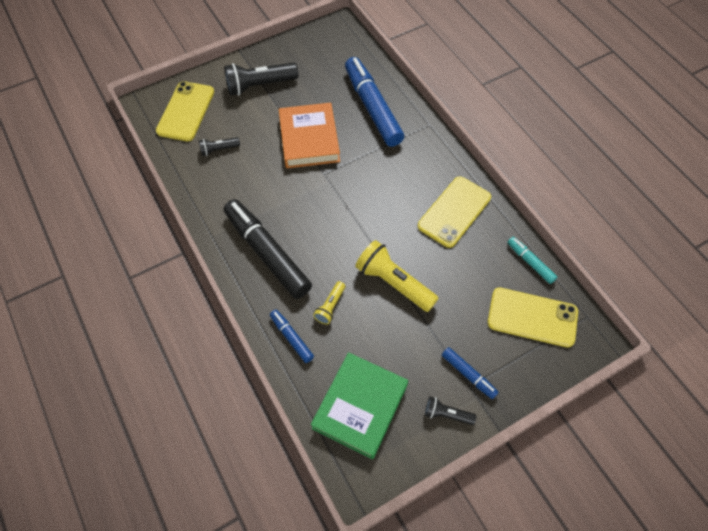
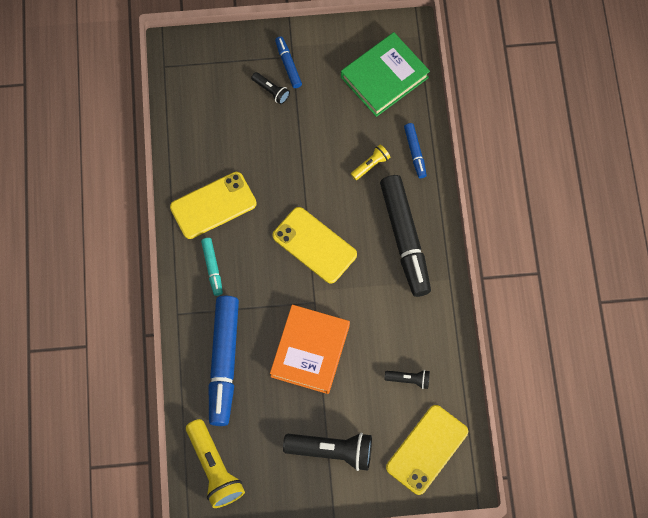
camera: 155 degrees left, 10 degrees up
yellow flashlight [355,240,439,312] -> yellow flashlight moved to [186,419,245,508]
black flashlight [425,397,476,425] -> black flashlight moved to [251,72,290,104]
yellow phone [487,287,578,347] -> yellow phone moved to [273,207,357,284]
turquoise marker [507,237,557,284] -> turquoise marker moved to [201,238,223,296]

